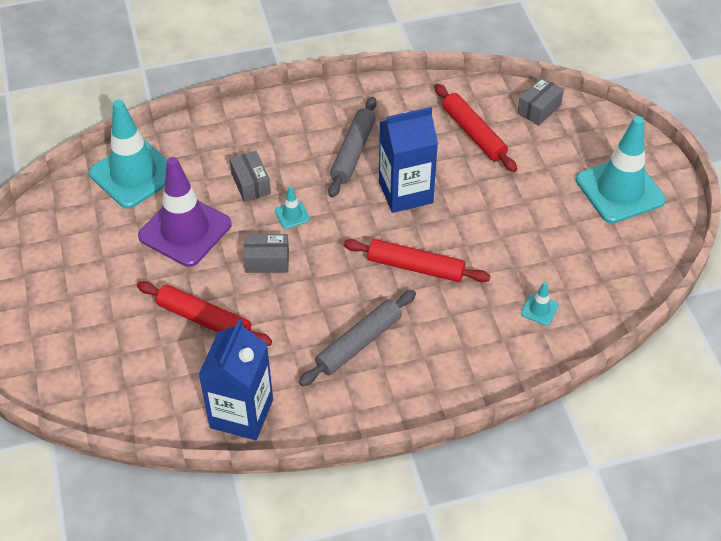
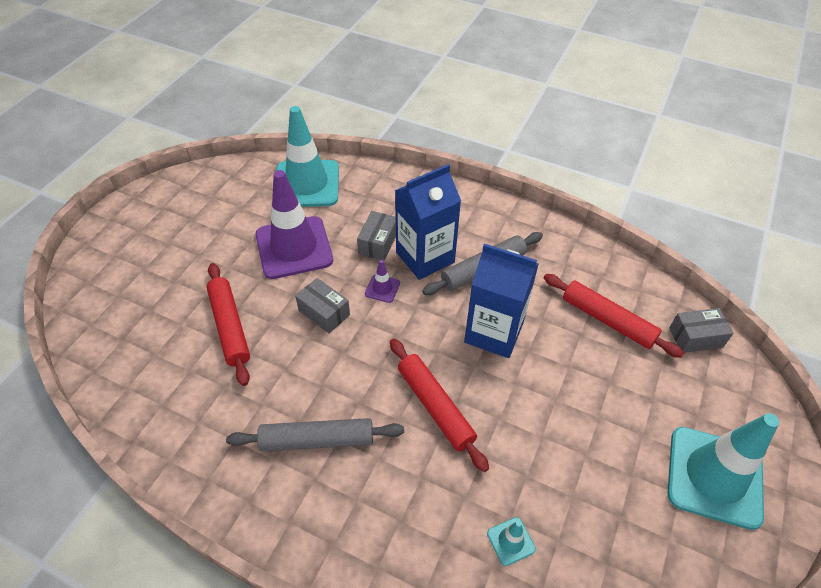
camera: 40 degrees right, 0 degrees up
blue carton [199,320,273,440] -> blue carton moved to [395,164,461,280]
turquoise traffic cone [275,186,310,229] -> purple traffic cone [365,260,400,303]
red rolling pin [434,84,517,172] -> red rolling pin turned 60 degrees counterclockwise [544,274,684,358]

